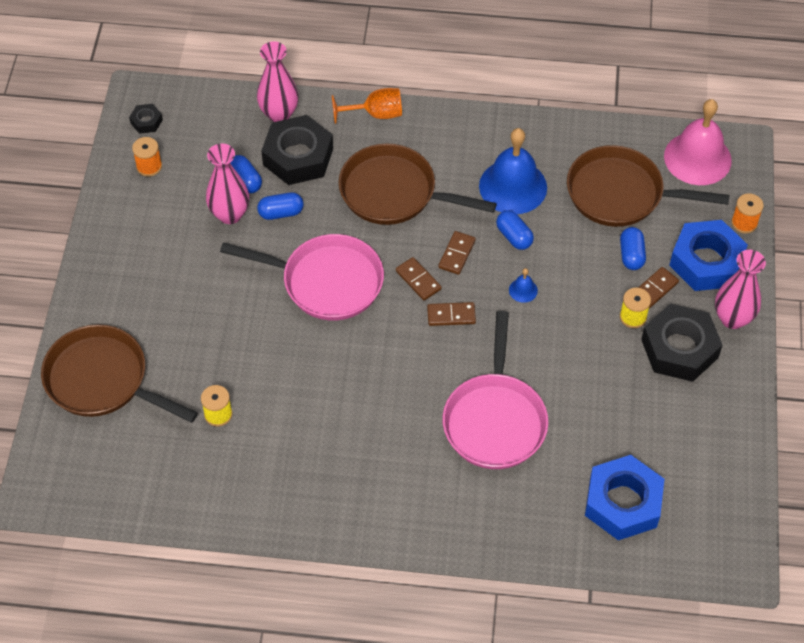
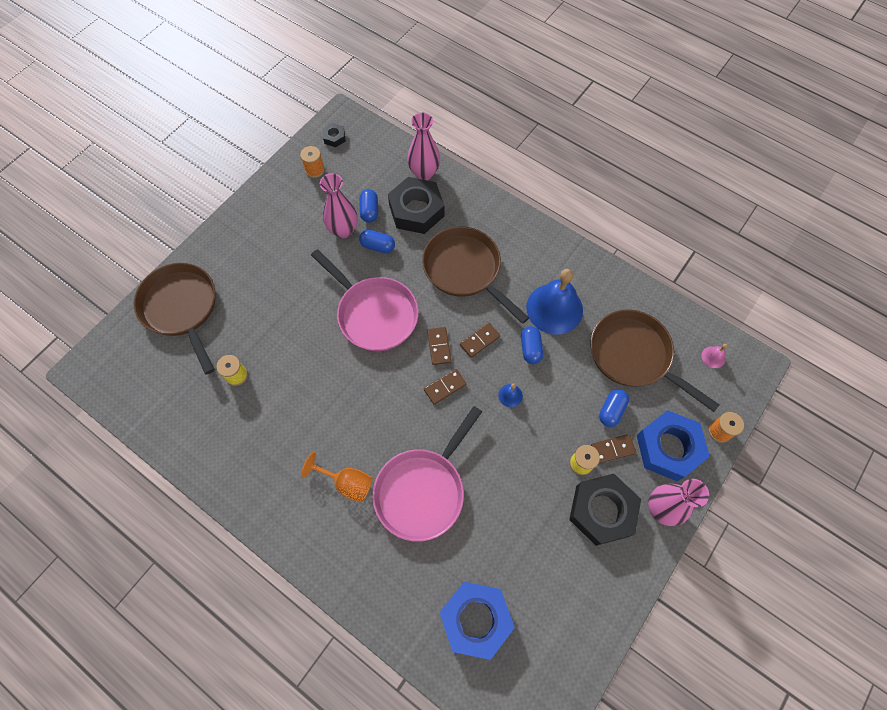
camera: 30 degrees right, 10 degrees up
orange goblet [332,88,402,124] -> orange goblet moved to [301,452,372,502]
brown domino [427,302,476,326] -> brown domino turned 60 degrees counterclockwise [424,369,466,405]
pink bell [664,99,732,185] -> pink bell [701,344,728,368], size x0.41

